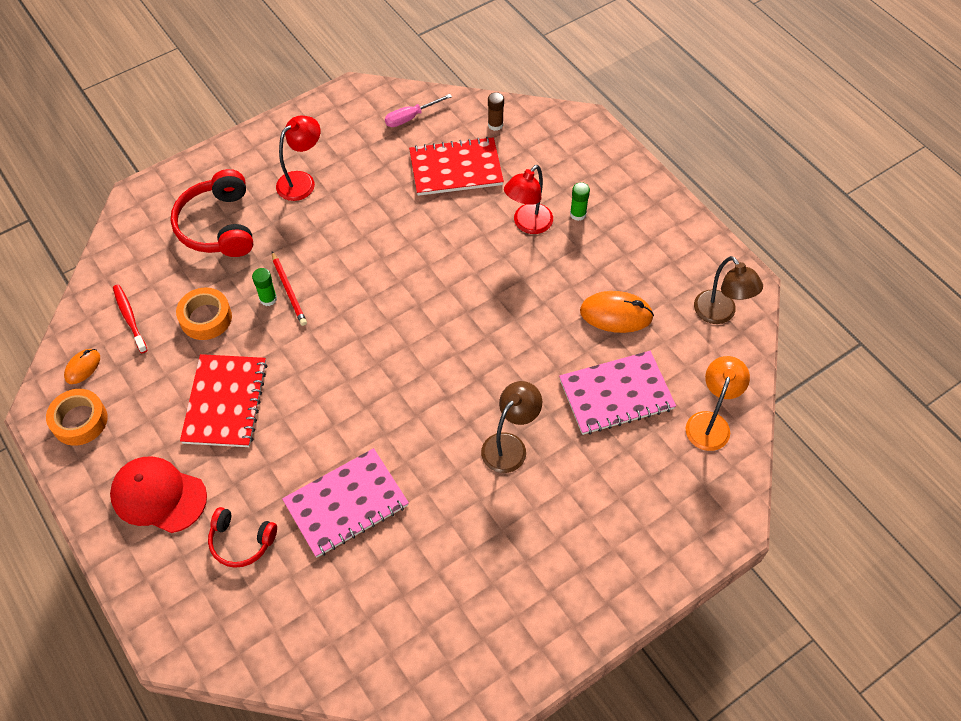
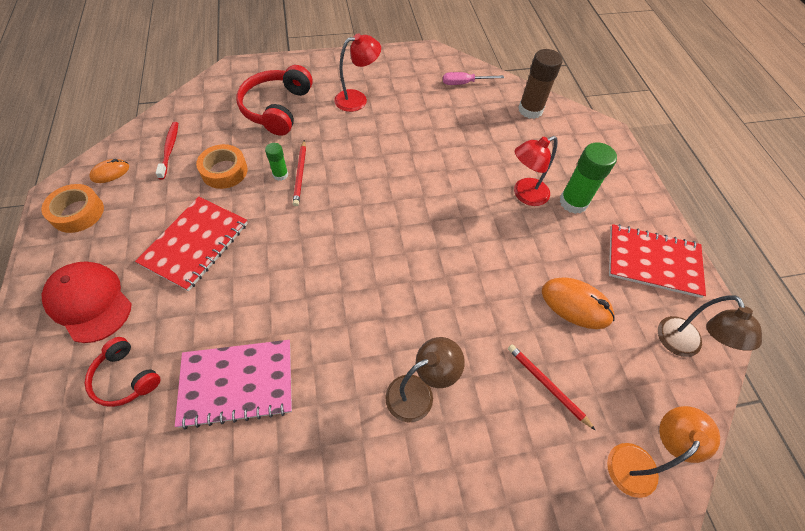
camera: 20 degrees right, 0 degrees up
red notebook [409,137,504,196] -> red notebook moved to [609,224,706,298]
brown glue stick [488,92,504,131] -> brown glue stick [518,49,563,119], size x1.84
pink notebook [559,351,676,435] -> red pencil [508,344,595,430]
green glue stick [570,182,590,221] -> green glue stick [559,142,617,214], size x1.84

